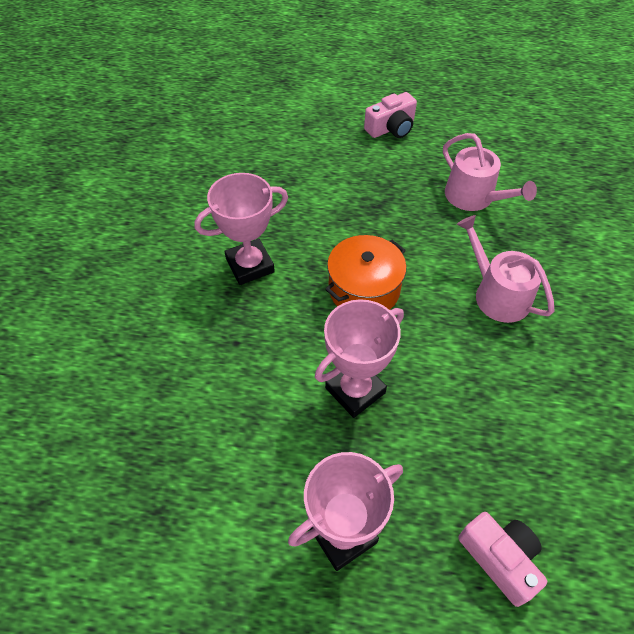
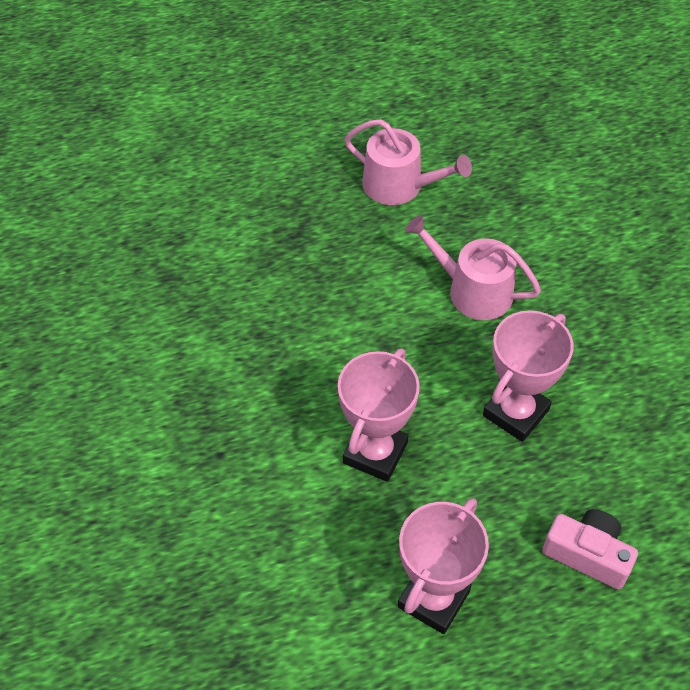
camera: 25 degrees left, 0 degrees up
pink trophy [194,173,288,285] -> pink trophy moved to [483,310,574,442]
orange pot [325,235,407,310] -> none
pink camera [364,92,417,138] -> none

